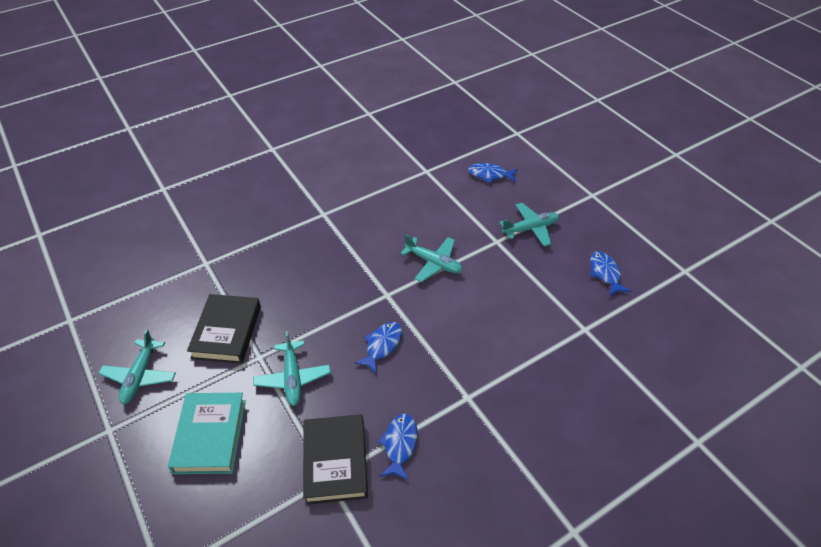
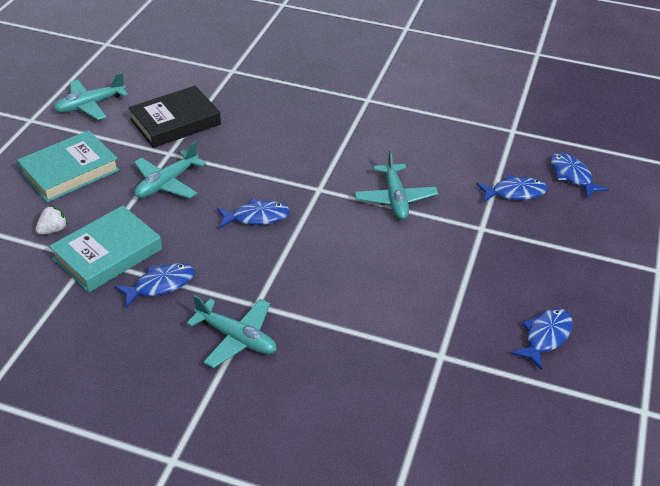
camera: 50 degrees right, 5 degrees down
black book [303,414,368,505] -> turquoise book [49,206,162,293]
turquoise plane [499,203,559,247] -> turquoise plane moved to [187,295,276,368]
none -> white strawberry [36,205,68,235]
none -> blue fish [476,175,548,202]

